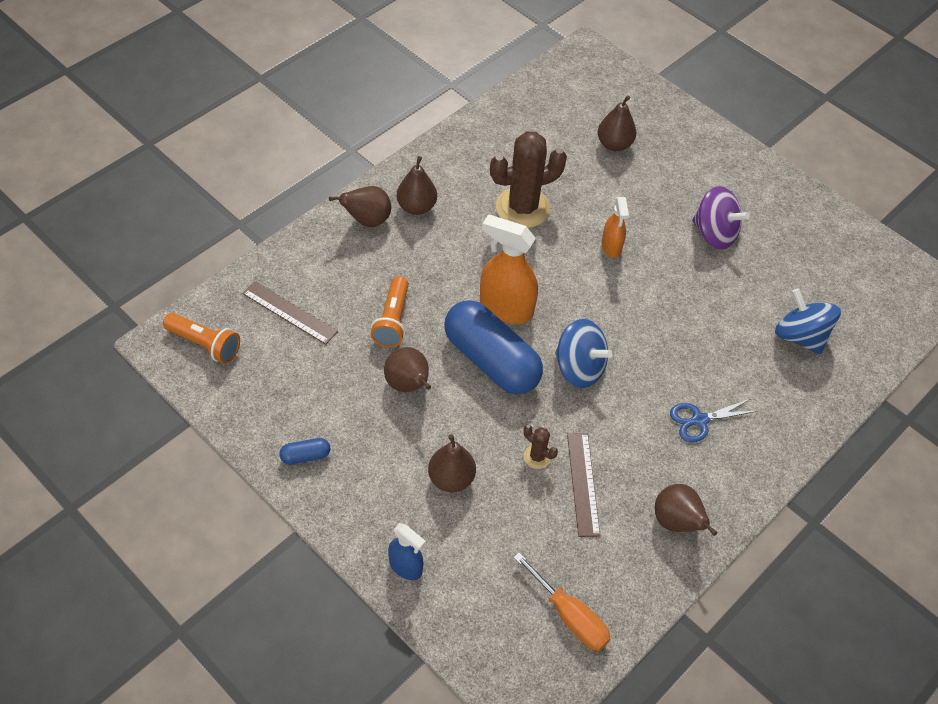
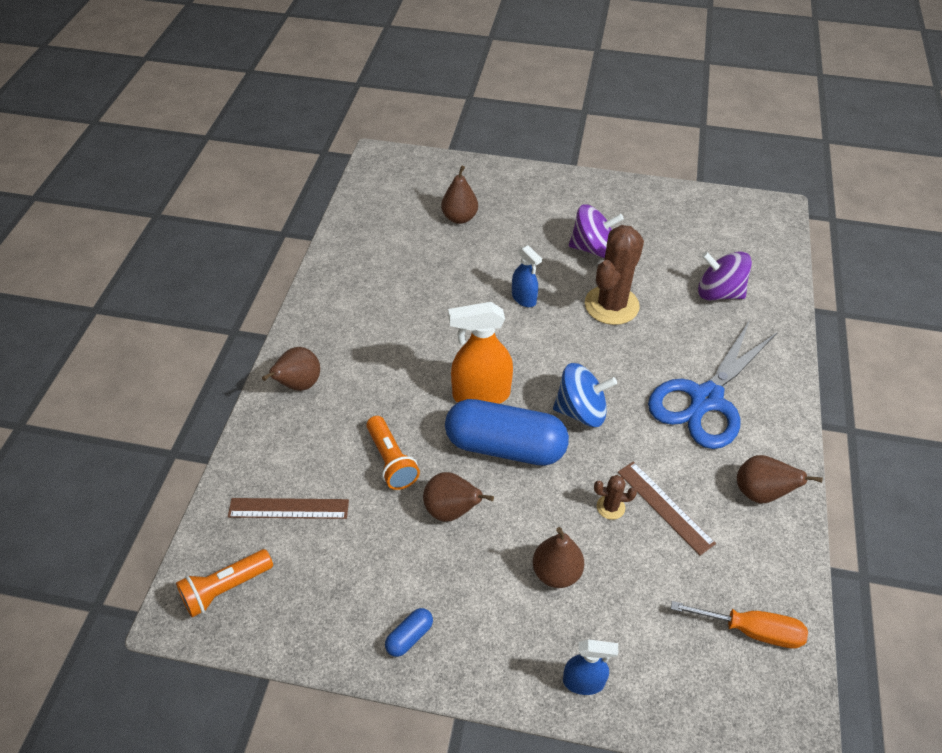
camera: 30 degrees left, 5 degrees down
orange flashlight [163,313,240,363] -> orange flashlight turned 150 degrees clockwise [176,549,273,617]
brown pear [397,156,437,215] -> none
brown cactus [490,131,567,228] -> brown cactus moved to [585,225,644,325]
orange spray bottle [602,197,629,258] -> blue spray bottle [512,245,542,307]
blue scissors [670,399,757,443] -> blue scissors [648,320,778,449], size x2.10
blue spinning top [775,288,841,354] -> purple spinning top [698,252,752,300]

